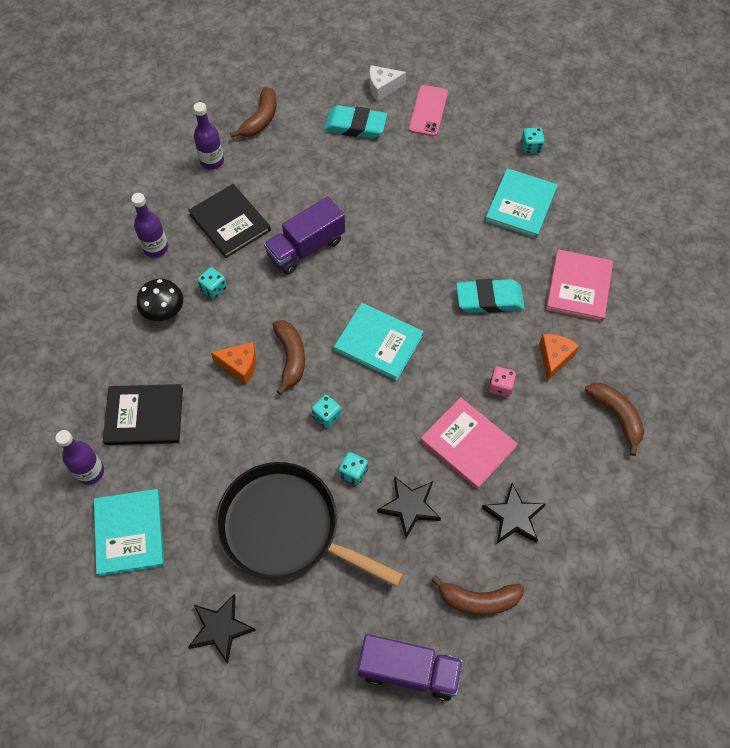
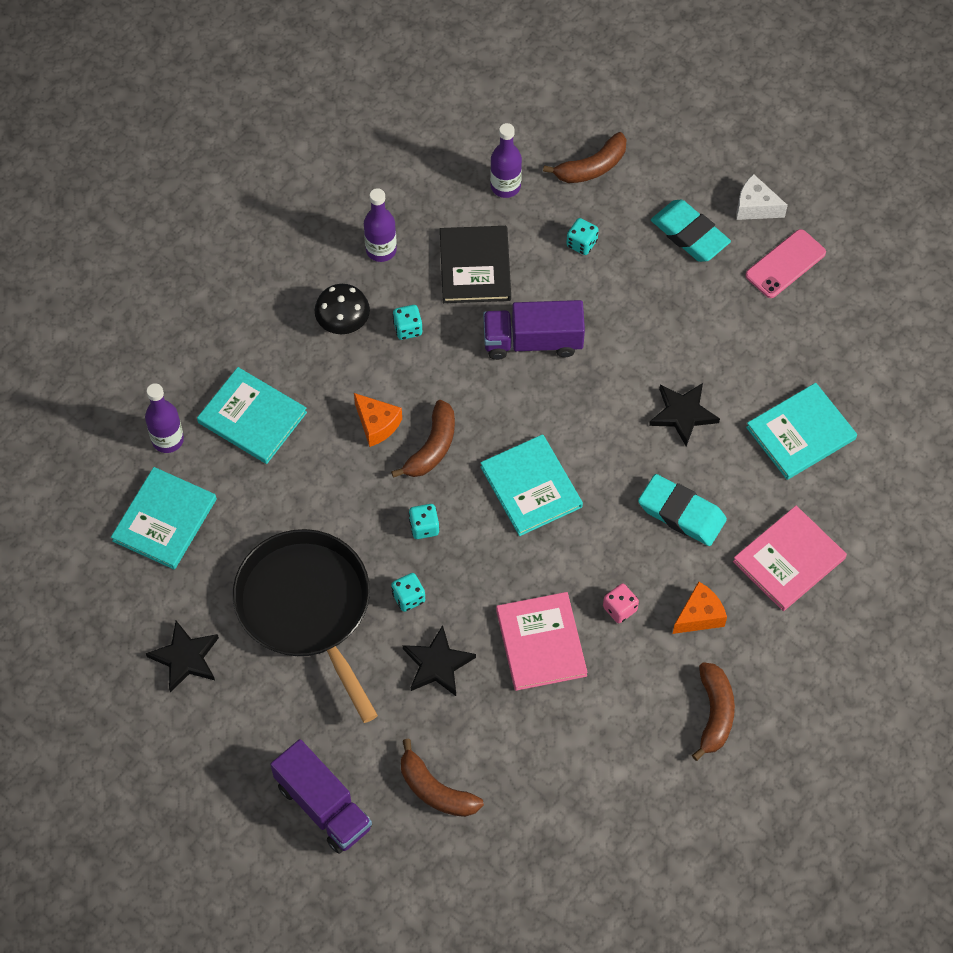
camera: 35 degrees right, 0 degrees up
black book [103,384,183,445] -> turquoise book [197,367,307,464]
black star [481,483,546,544] -> black star moved to [649,383,720,447]
turquoise dice [521,128,545,154] -> turquoise dice moved to [566,218,599,255]

